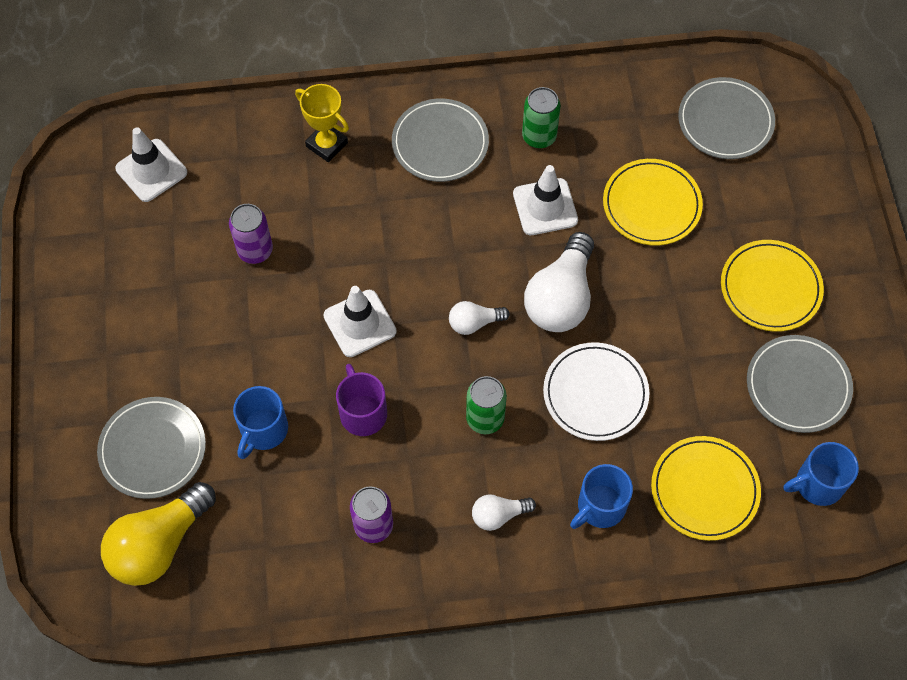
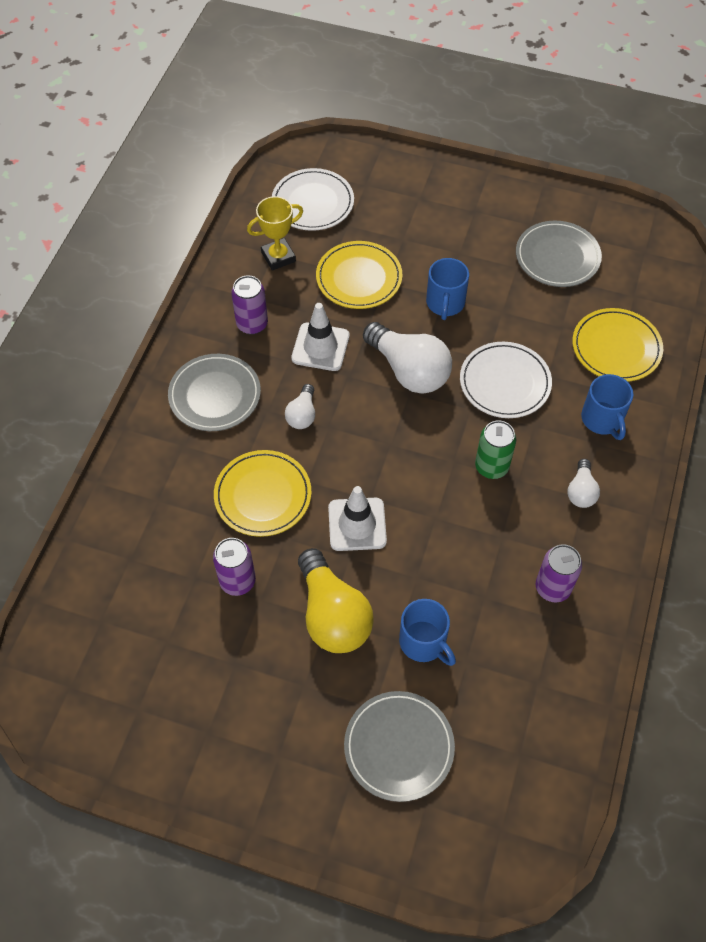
camera: 65 degrees left, 5 degrees down
yellow light bulb [101,482,216,586] -> yellow light bulb moved to [298,548,374,653]
white traffic cone [115,127,187,202] -> none
yellow trophy [295,84,349,162] -> yellow trophy moved to [247,196,303,270]
purple mug [336,364,387,436] -> none
white light bulb [449,301,510,335] -> white light bulb moved to [285,384,315,429]
green can [522,87,561,148] -> purple can [231,275,268,335]
grey plate [678,77,775,159] -> white plate [272,168,354,231]
yellow plate [721,240,824,332] -> yellow plate moved to [214,450,311,537]
blue mug [783,442,859,506] -> blue mug moved to [426,258,469,320]

